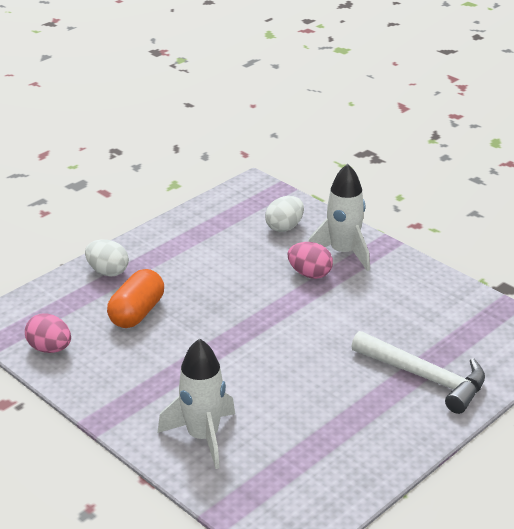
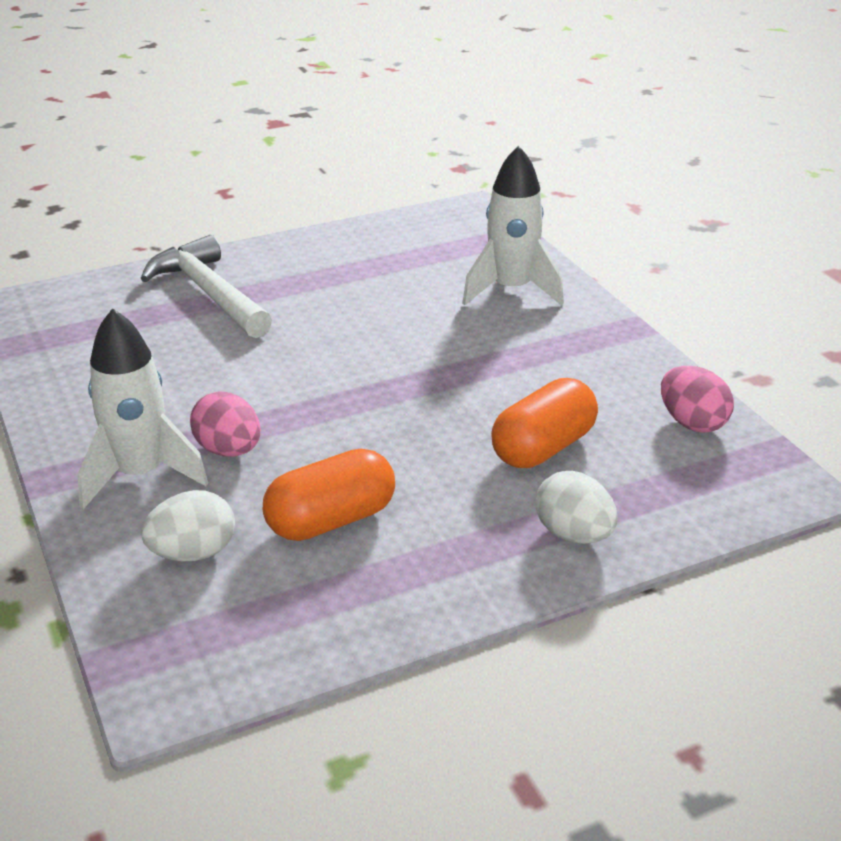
camera: 160 degrees left, 0 degrees up
none -> orange capsule [263,448,395,541]

